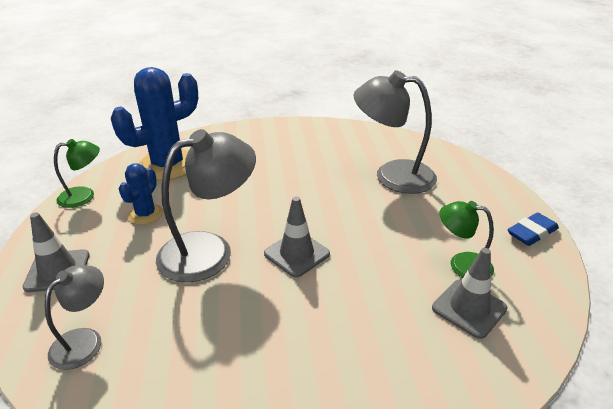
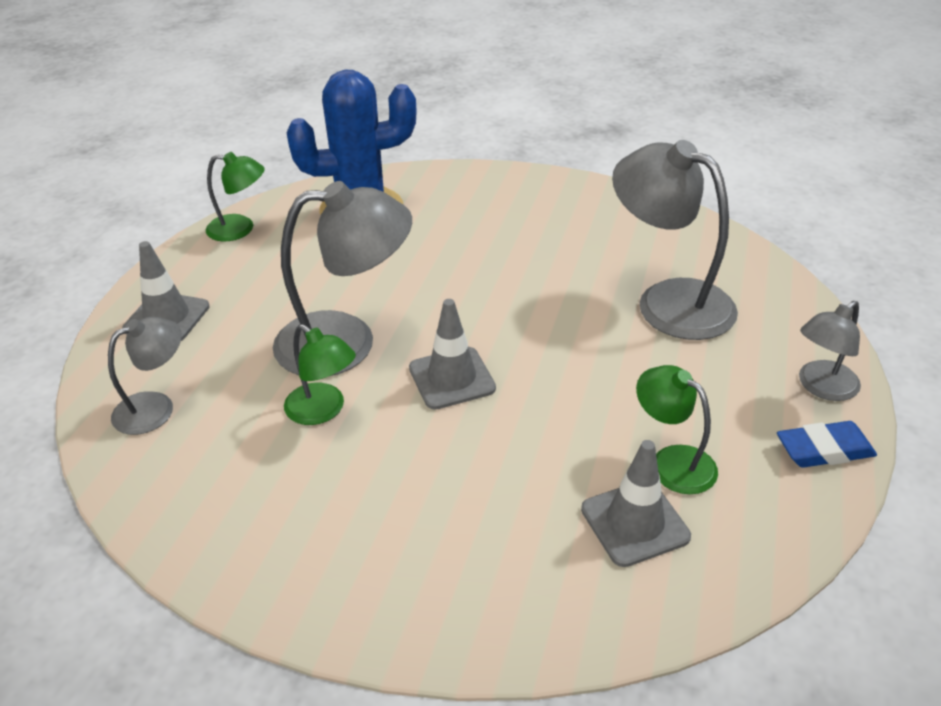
camera: 25 degrees right, 5 degrees up
blue cactus [119,163,163,225] -> none
none -> green lamp [284,324,356,425]
none -> grey lamp [799,301,861,401]

